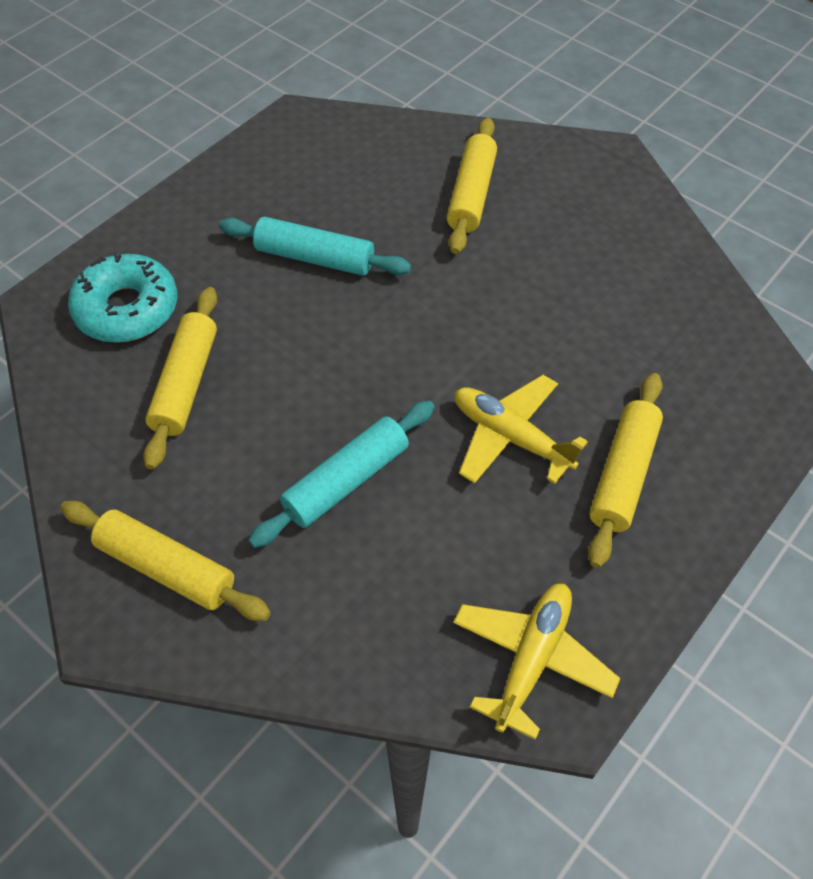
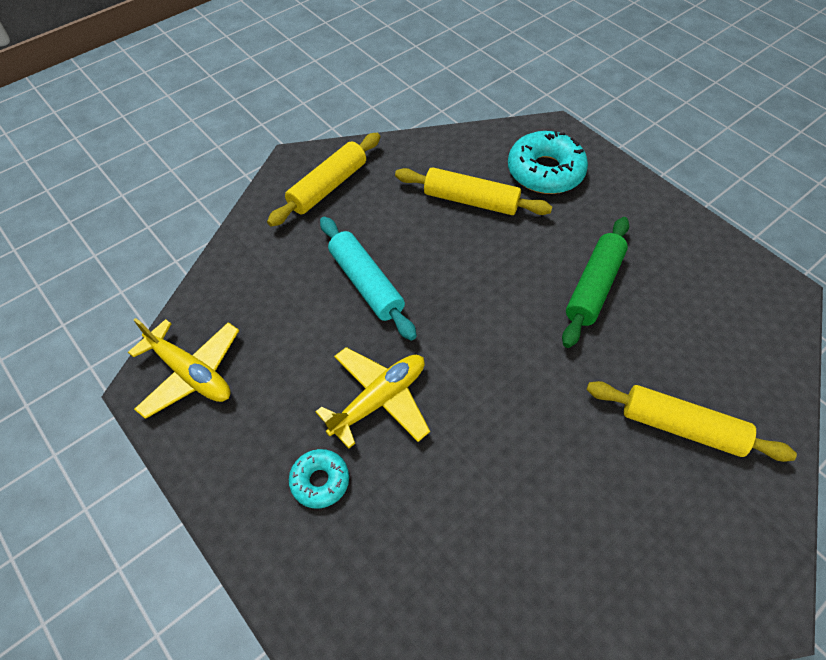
camera: 100 degrees right, 0 degrees up
turquoise rolling pin [219,217,411,276] -> green rolling pin [562,217,629,348]
yellow rolling pin [588,373,663,568] -> turquoise donut [289,449,349,509]

